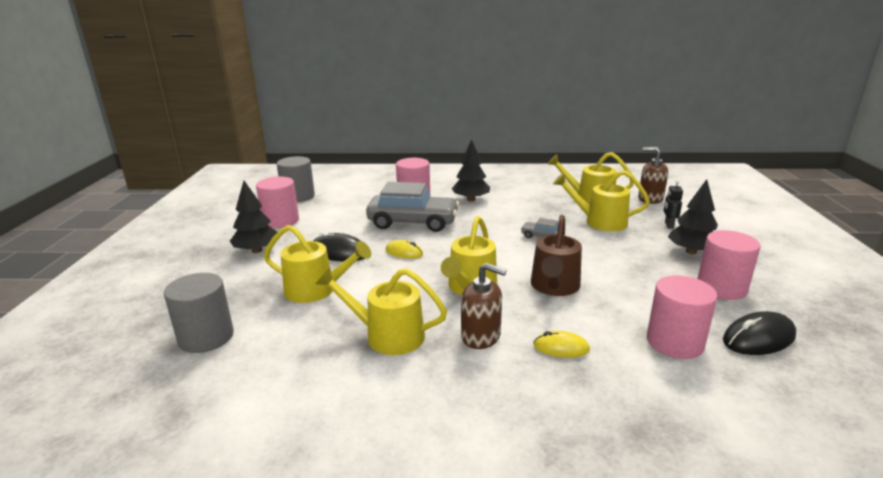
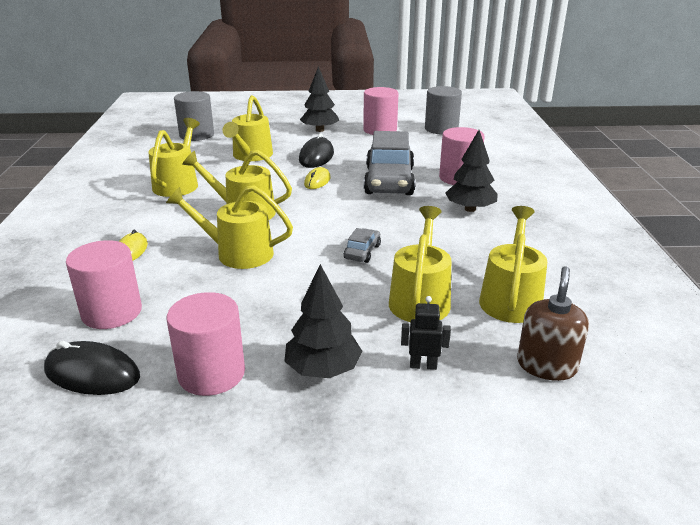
camera: 85 degrees right, 5 degrees up
brown soap dispenser [461,263,507,349] -> none
brown watering can [531,215,582,296] -> yellow watering can [166,185,293,269]
black mouse [723,311,796,355] -> black mouse turned 45 degrees counterclockwise [44,341,140,395]

